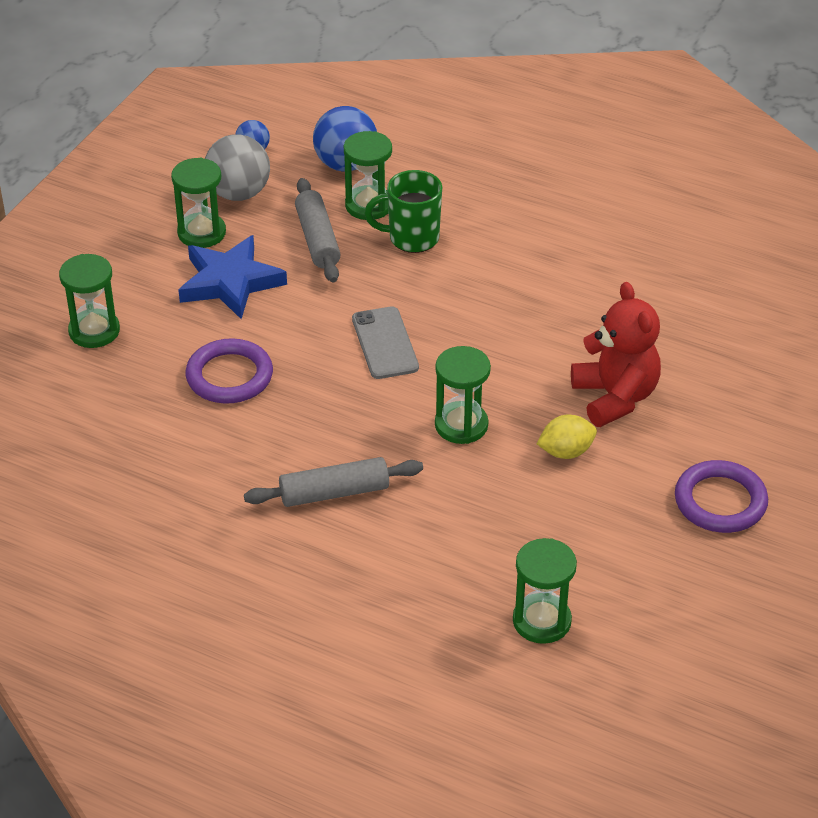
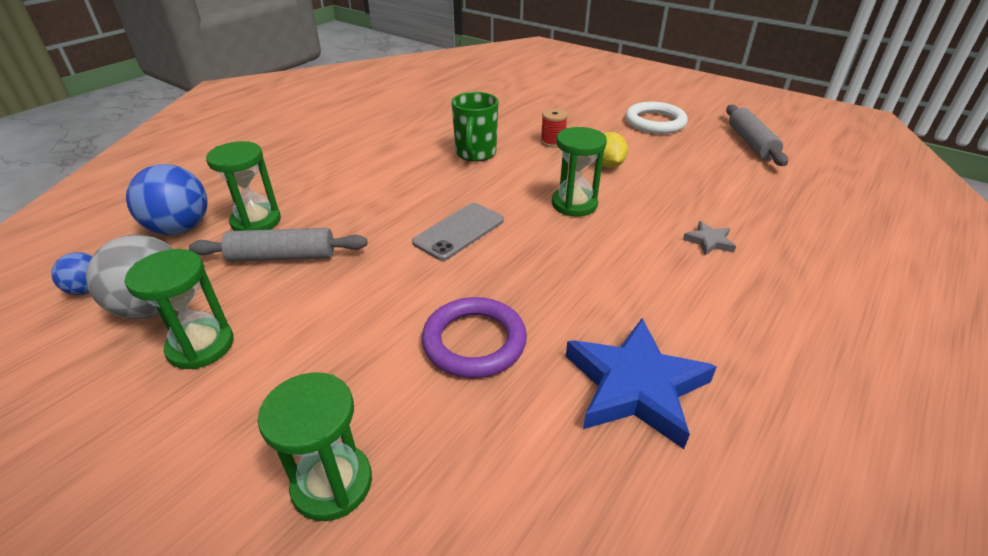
camera: 80 degrees left, 5 degrees down
blue star [178,235,287,319] -> blue star moved to [566,318,717,449]
grey rolling pin [244,457,423,507] -> grey rolling pin moved to [726,105,788,166]
grey phone [352,306,419,379] -> grey phone turned 45 degrees counterclockwise [412,203,504,261]
green mug [365,170,442,253] -> green mug moved to [451,92,499,162]
green hourglass [513,538,577,644] -> none
red teddy bear [571,282,661,427] -> red spool [541,109,568,147]
purple ring [675,460,768,533] -> white ring [625,102,688,134]
none -> grey star [683,221,736,256]

